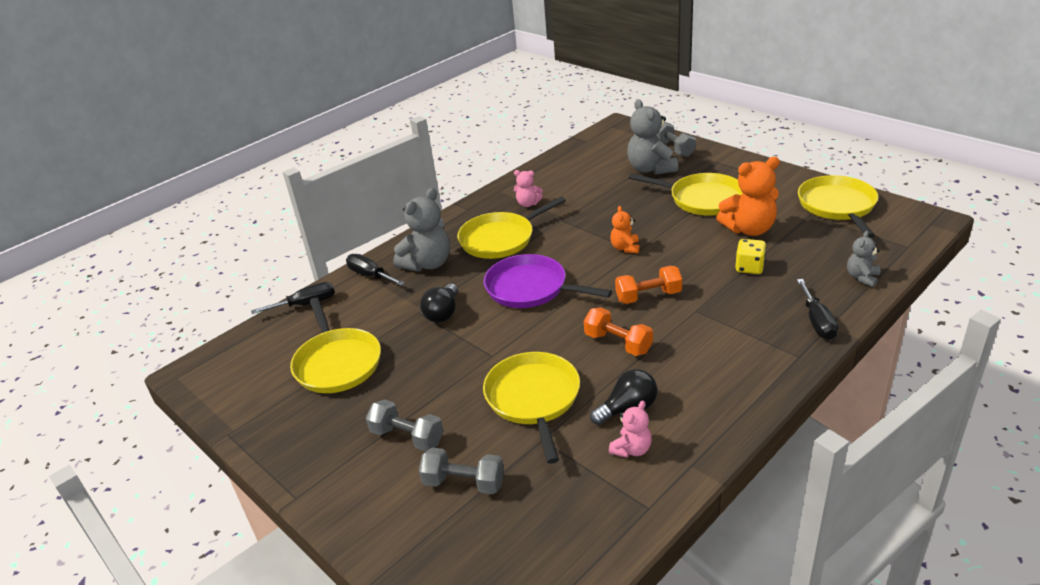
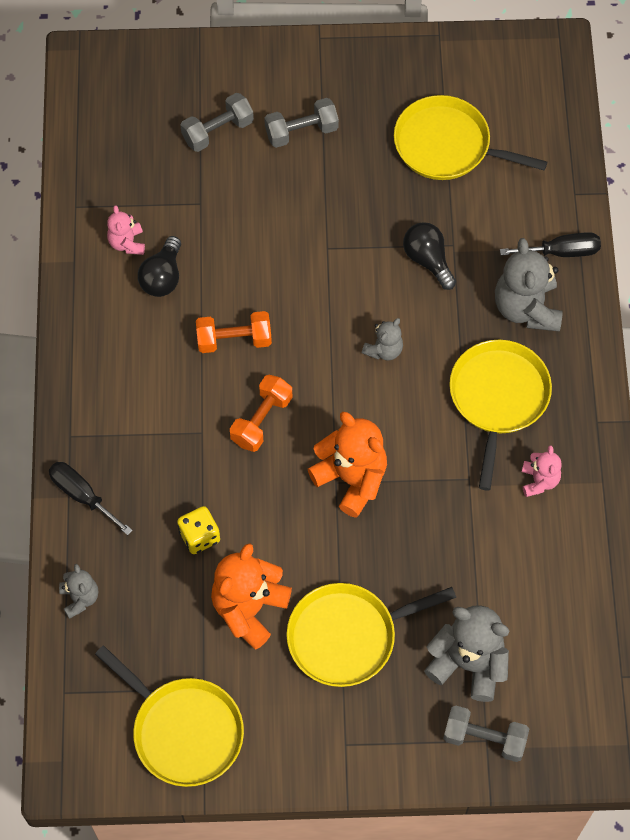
camera: 130 degrees right, 30 degrees up
black screwdriver [251,282,335,314] -> none
purple pan [483,254,612,308] -> grey teddy bear [362,318,403,360]
yellow pan [483,352,580,464] -> none
pink teddy bear [514,170,543,207] -> pink teddy bear turned 120 degrees clockwise [522,445,562,497]
orange teddy bear [610,206,640,254] -> orange teddy bear [308,412,387,518], size x1.85

